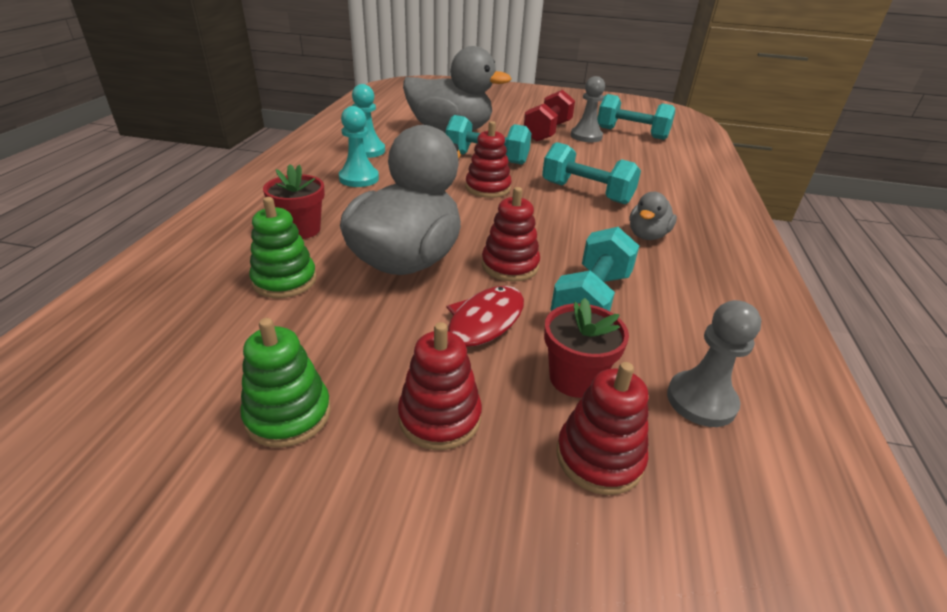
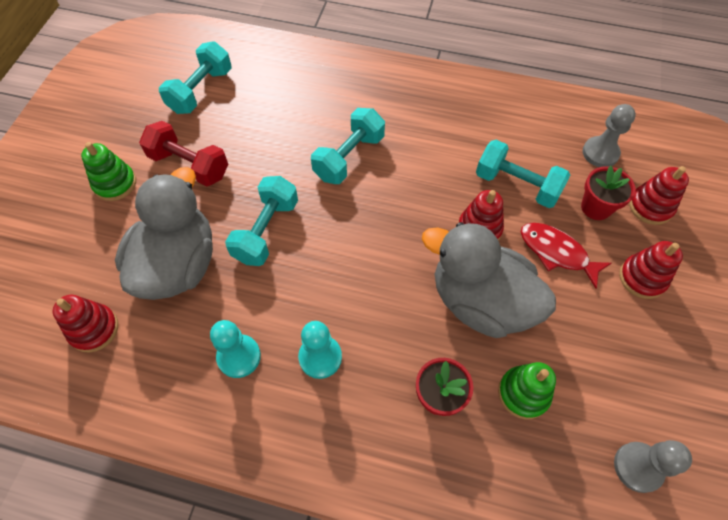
camera: 85 degrees left, 25 degrees up
green stacking toy [240,318,331,448] -> green stacking toy moved to [81,142,136,201]
red stacking toy [465,121,511,198] -> red stacking toy moved to [53,295,118,353]
grey pawn [571,76,605,142] -> grey pawn moved to [614,440,692,493]
grey duck [629,192,677,240] -> none

